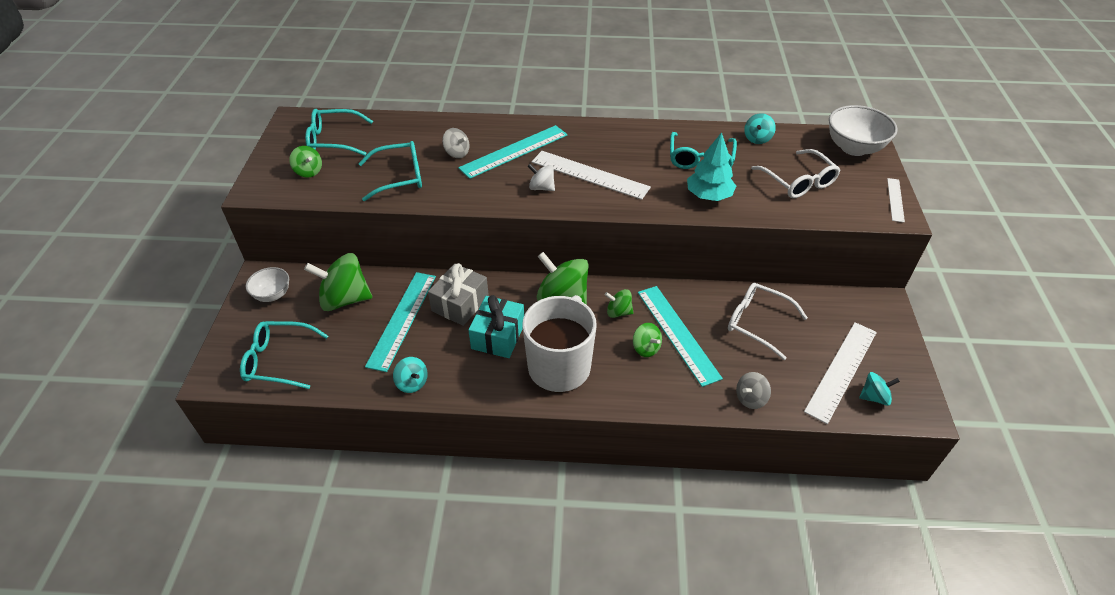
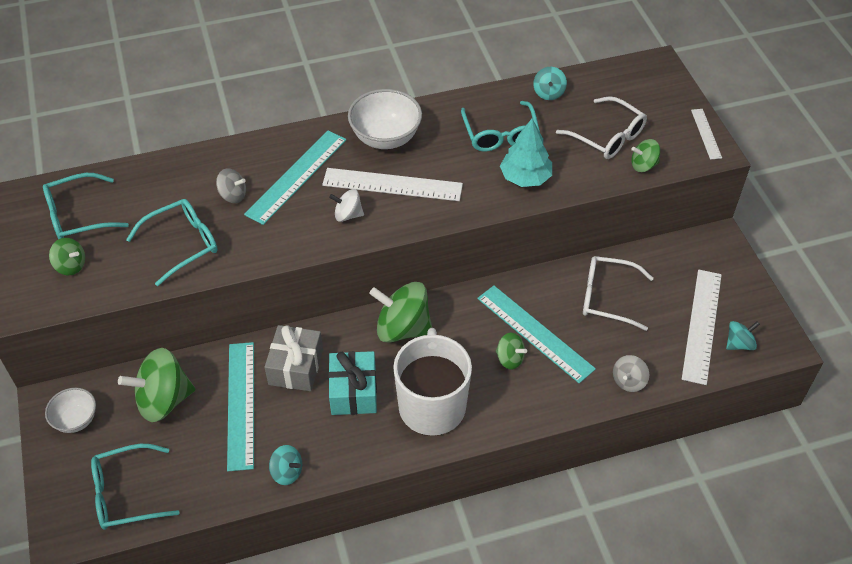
camera: 20 degrees left, 5 degrees up
green spinning top [605,289,633,318] -> green spinning top moved to [631,139,660,172]
white bowl [829,105,898,156] -> white bowl moved to [348,89,422,149]

